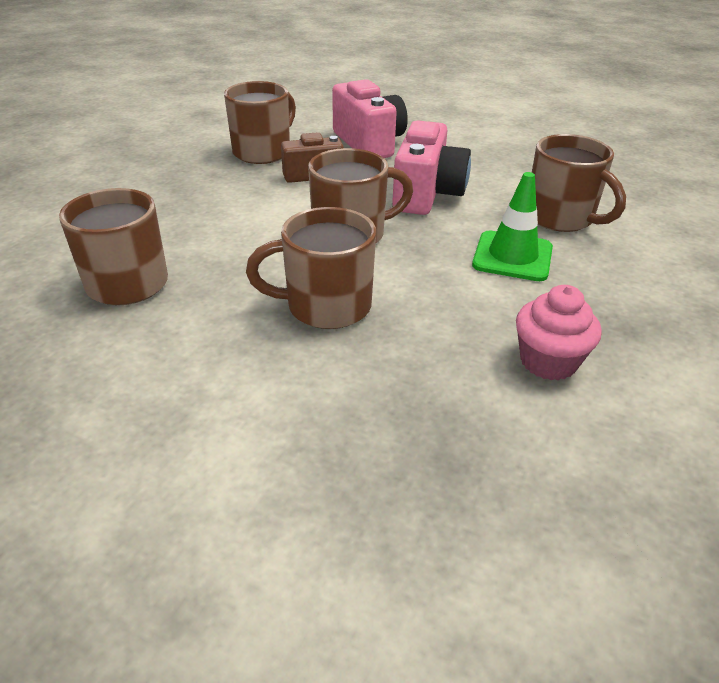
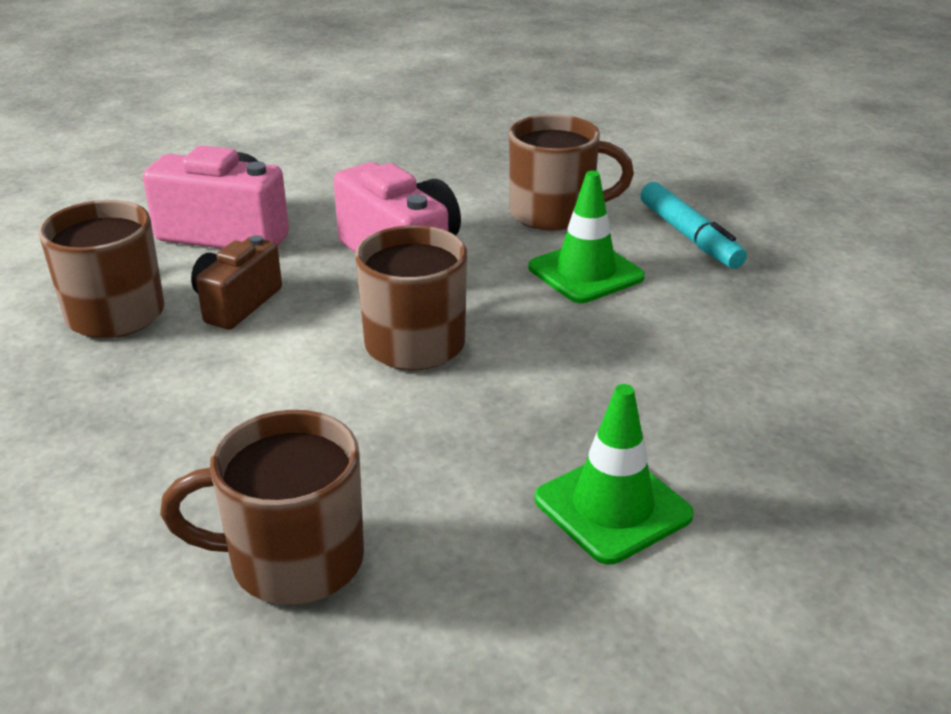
camera: 50 degrees left, 5 degrees down
brown mug [246,207,376,329] -> none
pink cupcake [516,285,601,381] -> none
none -> green traffic cone [535,384,694,565]
none -> turquoise marker [640,182,747,269]

